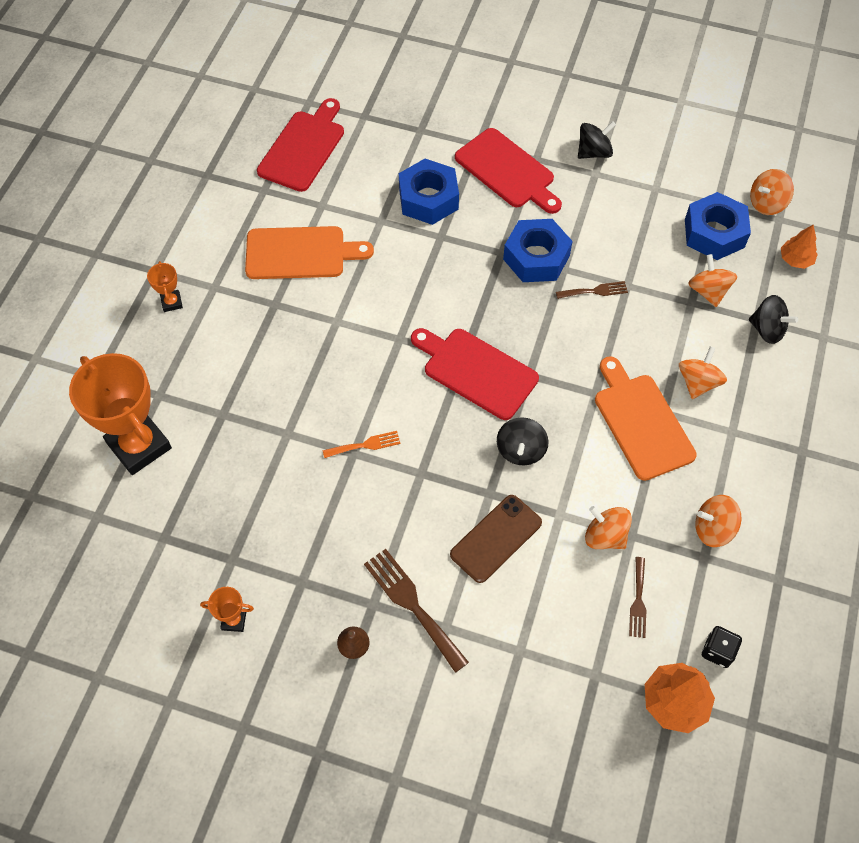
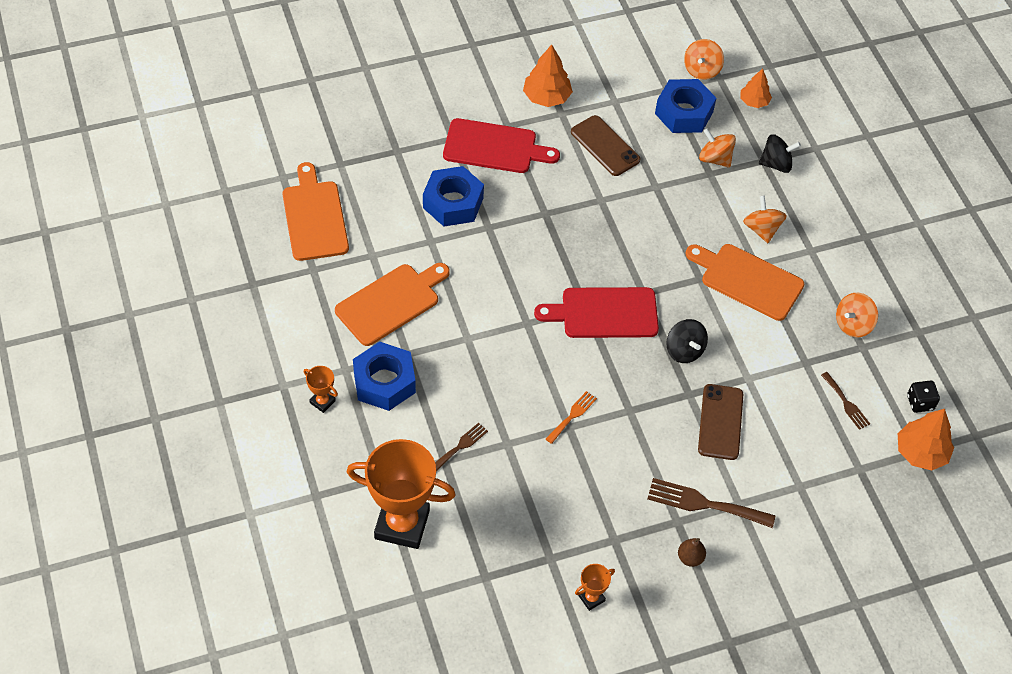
camera: 40 degrees left, 5 degrees down
red cutting board [257,98,344,192] -> orange cutting board [282,162,349,261]
blue nut [503,219,573,282] -> blue nut moved to [353,342,416,411]
brown fork [556,281,628,299] -> brown fork moved to [435,423,488,471]
black spinning top [578,121,616,159] -> orange tree [523,45,573,107]
orange spinning top [585,506,632,549] -> none
none -> brown phone [571,115,640,176]

